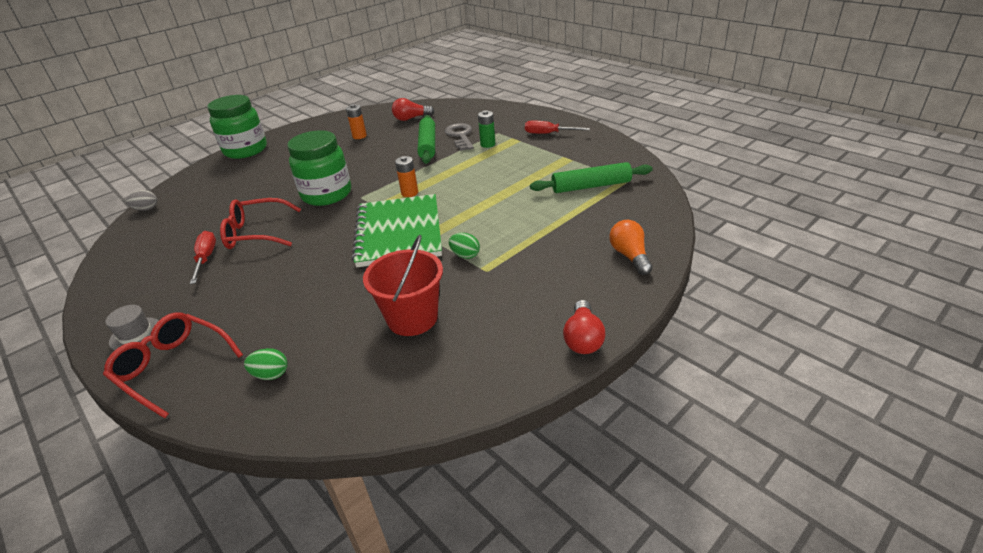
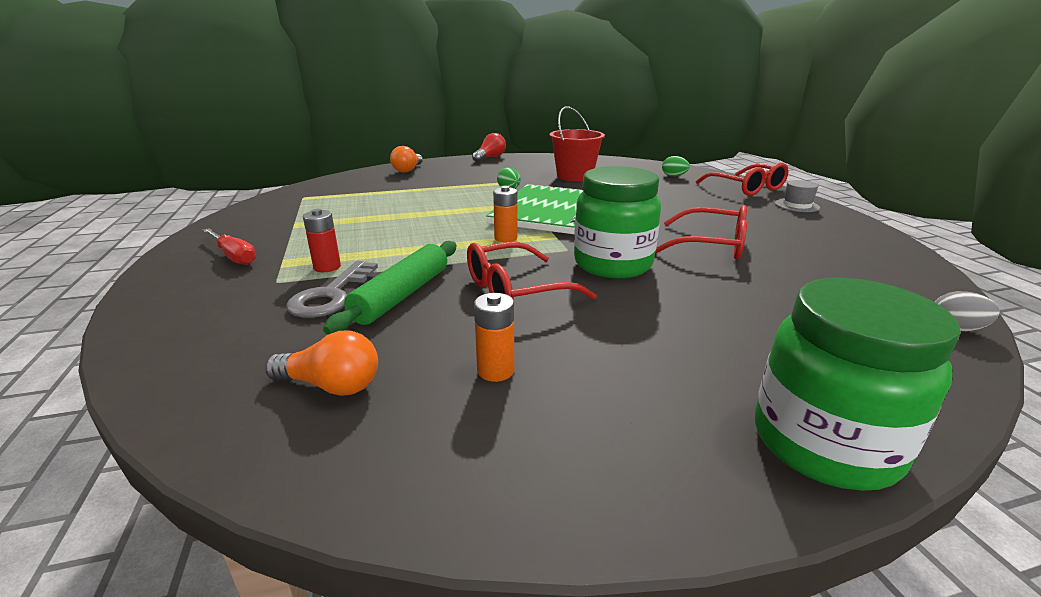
camera: 155 degrees left, 10 degrees down
red screwdriver [190,231,216,284] -> none
red light bulb [392,98,434,121] -> orange light bulb [265,331,378,396]
green battery [478,110,495,148] -> red battery [303,209,341,272]
green rolling pin [530,162,653,193] -> none
none -> red glasses [467,242,597,300]

